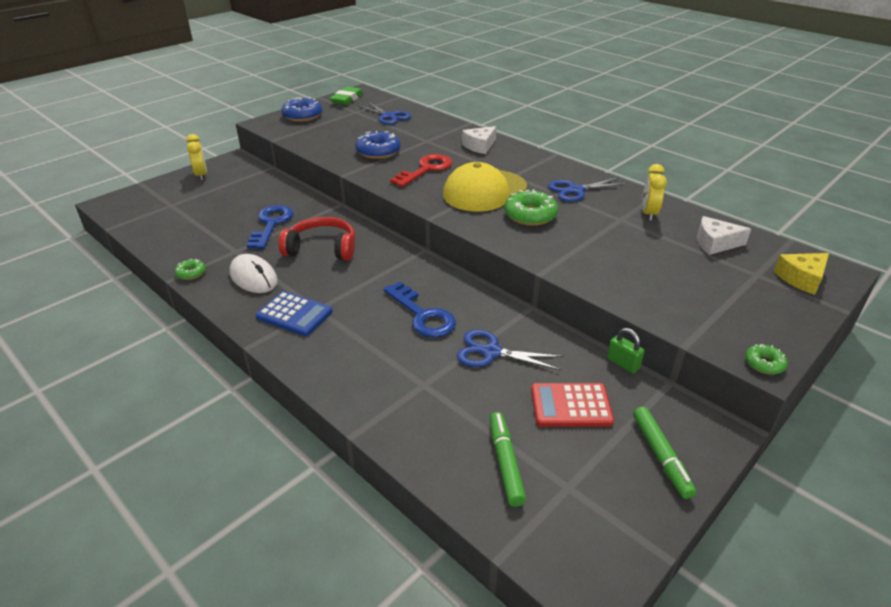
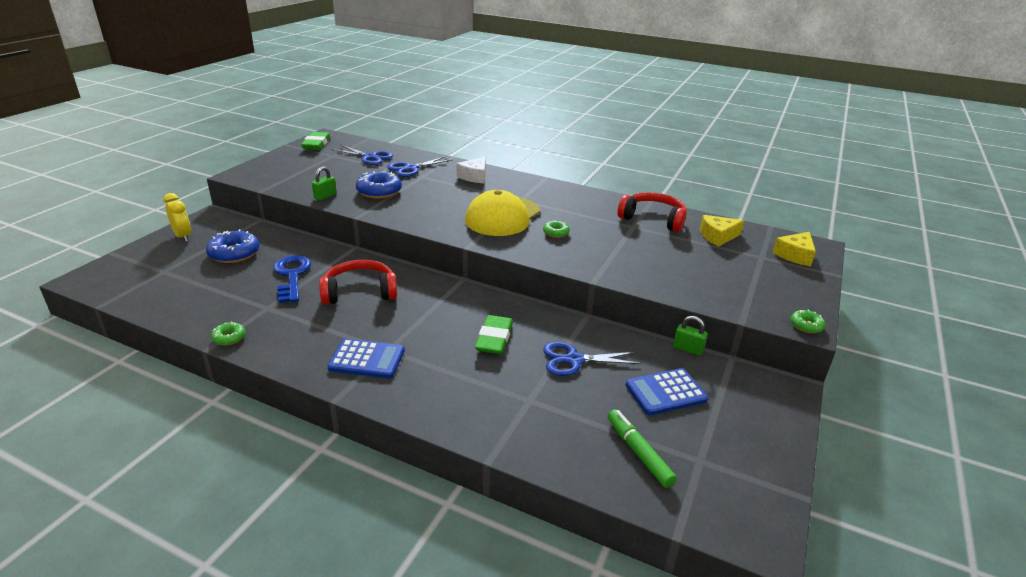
camera: 20 degrees left, 5 degrees down
white mouse [229,254,278,293] -> none
blue donut [281,97,322,122] -> blue donut moved to [206,229,260,263]
blue key [383,282,456,338] -> green eraser [475,315,513,354]
red key [390,154,452,187] -> none
green donut [504,189,558,226] -> green donut [543,221,570,238], size x0.53
red calculator [531,383,614,427] -> blue calculator [626,368,708,415]
blue scissors [548,177,628,202] -> blue scissors moved to [387,156,452,177]
green marker [633,407,696,499] -> none
yellow clock [642,164,667,221] -> red headphones [617,192,687,232]
white cheese [697,216,751,255] -> yellow cheese [700,215,745,247]
none -> green padlock [312,167,337,200]

